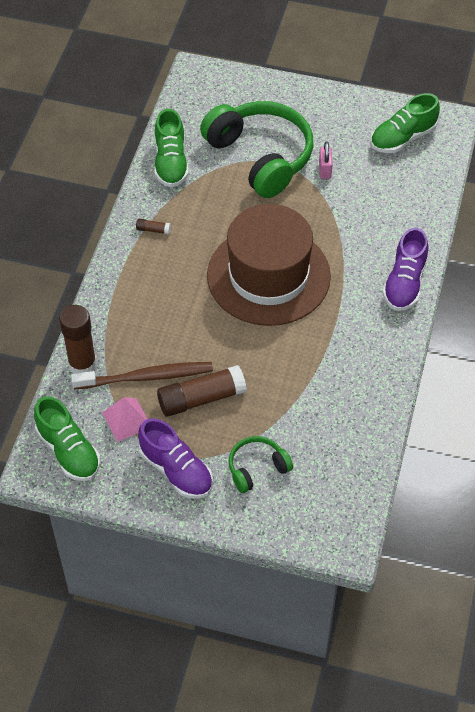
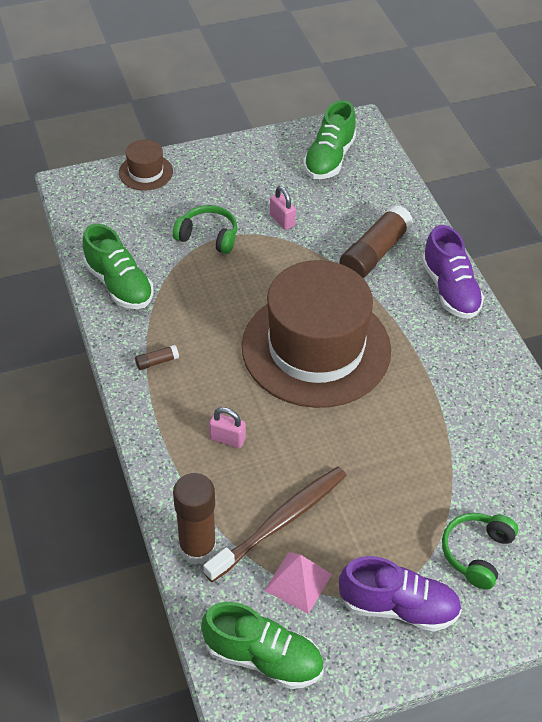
camera: 35 degrees left, 5 degrees down
brown glue stick [157,365,247,417] -> brown glue stick moved to [340,205,413,278]
green headphones [200,101,313,198] -> green headphones [173,205,237,254], size x0.48
none -> brown hat [119,139,173,191]
none -> pink padlock [209,407,246,448]

